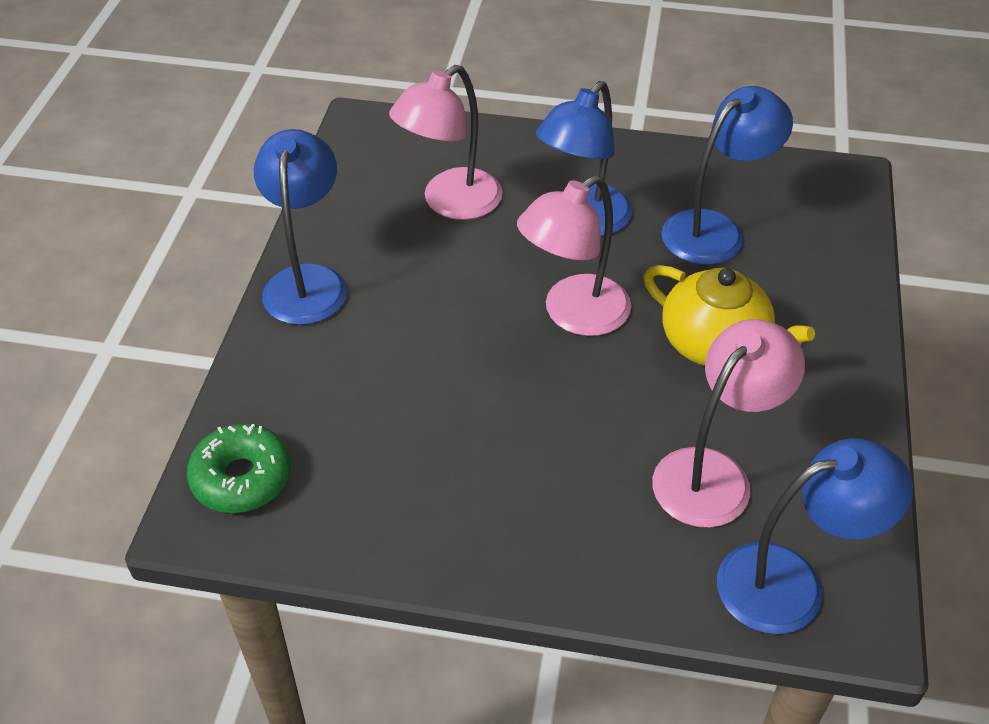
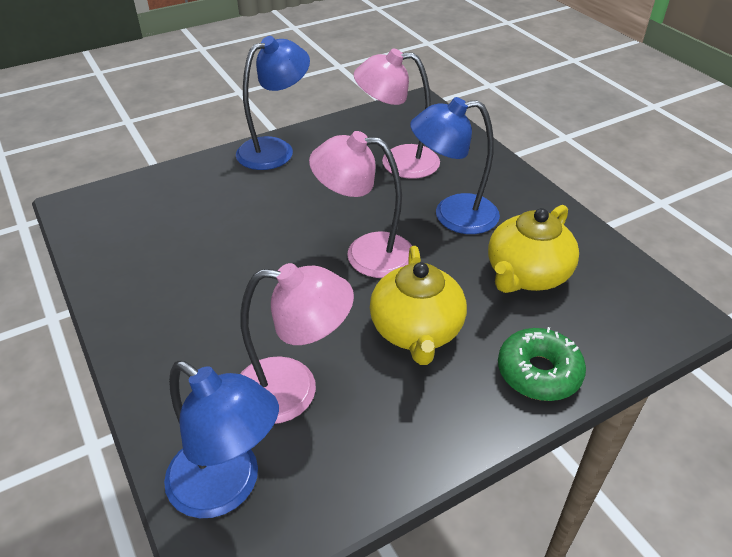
camera: 50 degrees right, 5 degrees down
green donut [187,424,291,513] -> green donut moved to [498,327,586,401]
blue lamp [661,86,793,265] -> yellow teapot [488,205,579,293]

